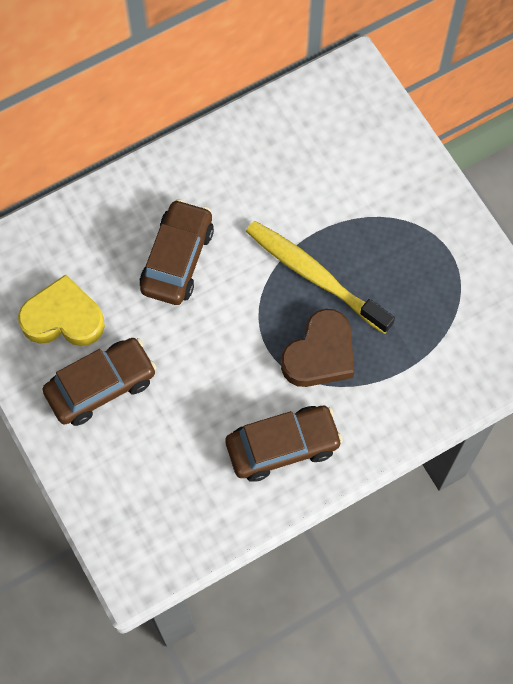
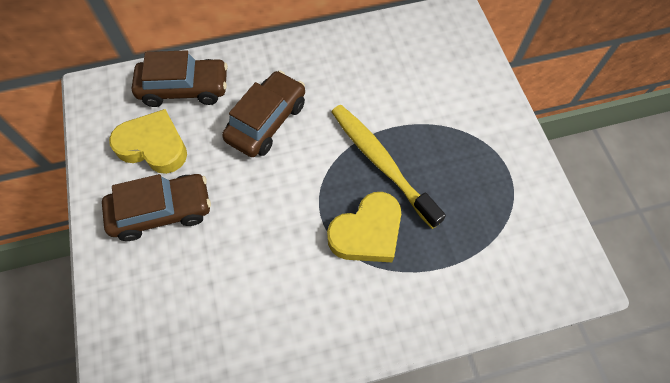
camera: 15 degrees right, 5 degrees down
brown car [226,406,343,482] -> brown car moved to [132,50,228,107]
brown heart [281,309,354,387] -> yellow heart [327,192,401,262]

